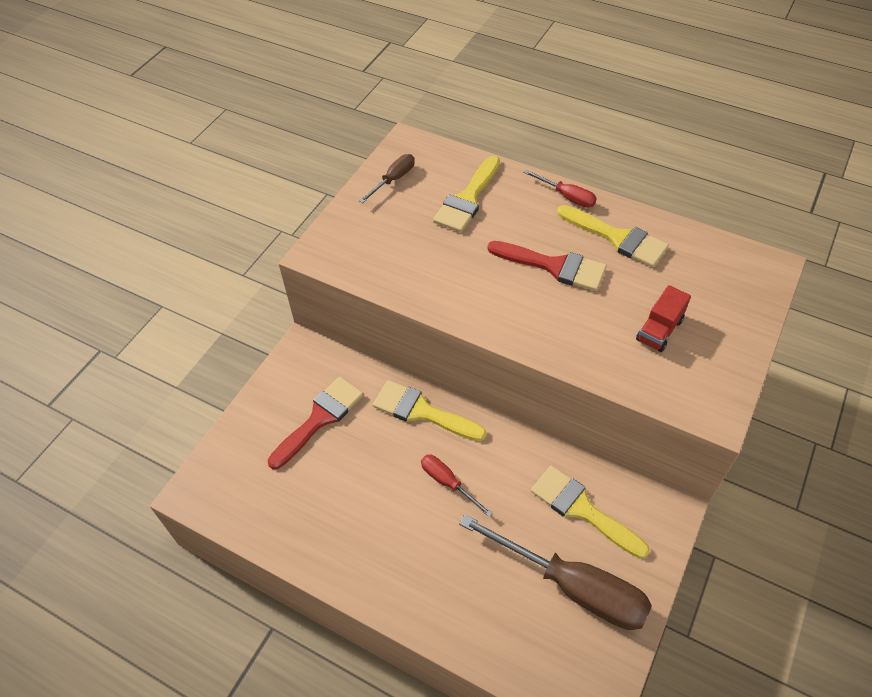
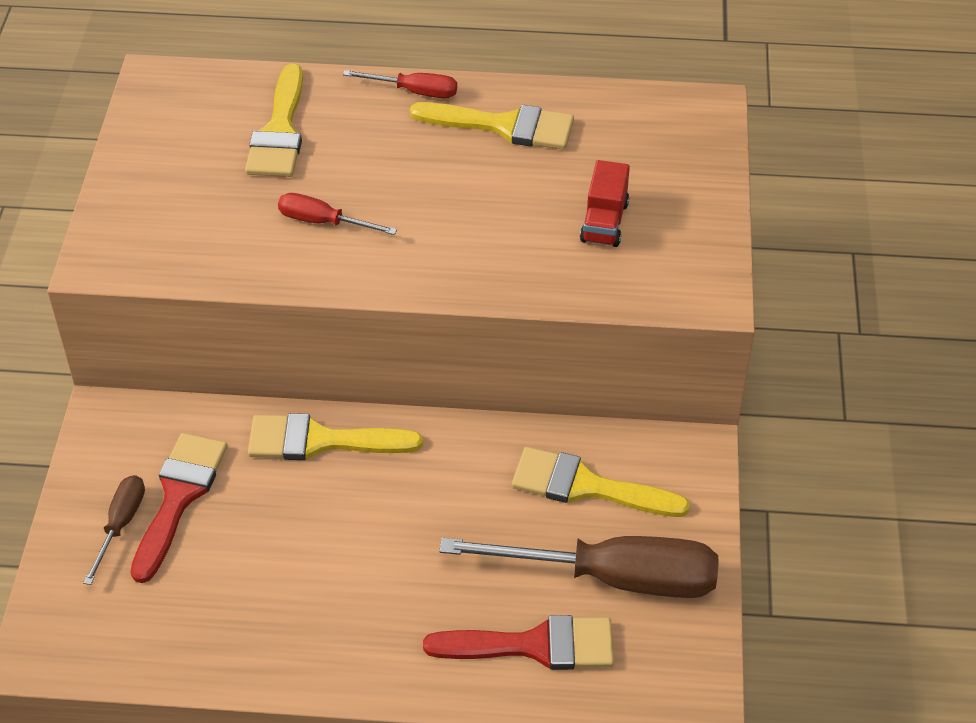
camera: 25 degrees left, 5 degrees down
brown screwdriver [359,154,415,203] -> brown screwdriver moved to [83,475,145,585]
red screwdriver [421,455,492,517] -> red screwdriver moved to [278,193,397,235]
red brush [488,241,607,291] -> red brush moved to [423,615,614,670]

